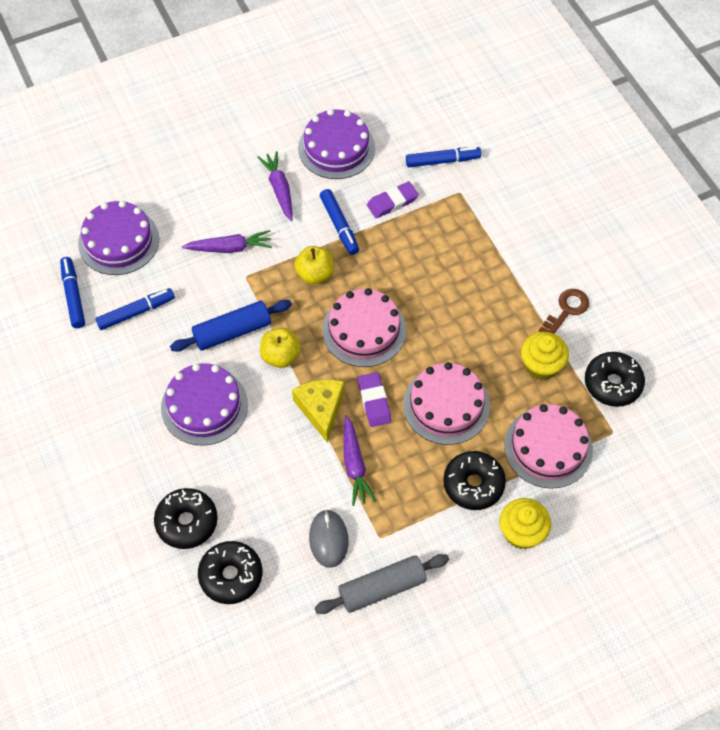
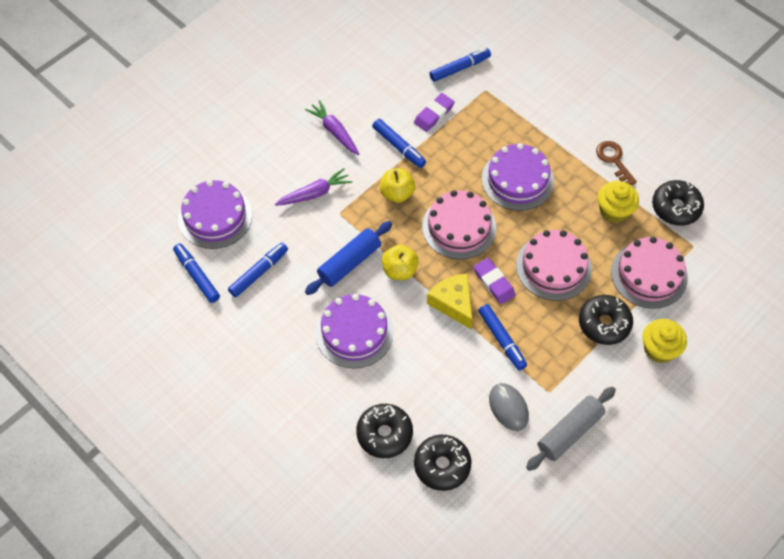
camera: 20 degrees left, 0 degrees up
purple cake [298,109,375,179] -> purple cake moved to [482,143,554,211]
purple carrot [344,415,376,506] -> blue marker [478,304,527,371]
brown key [539,289,589,334] -> brown key turned 45 degrees counterclockwise [596,141,637,185]

